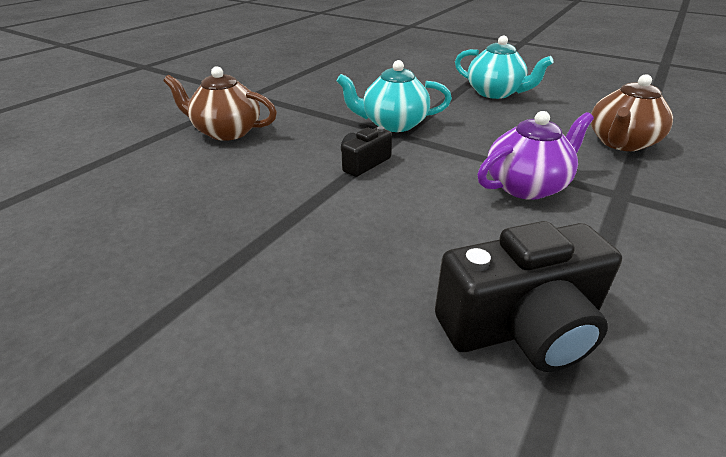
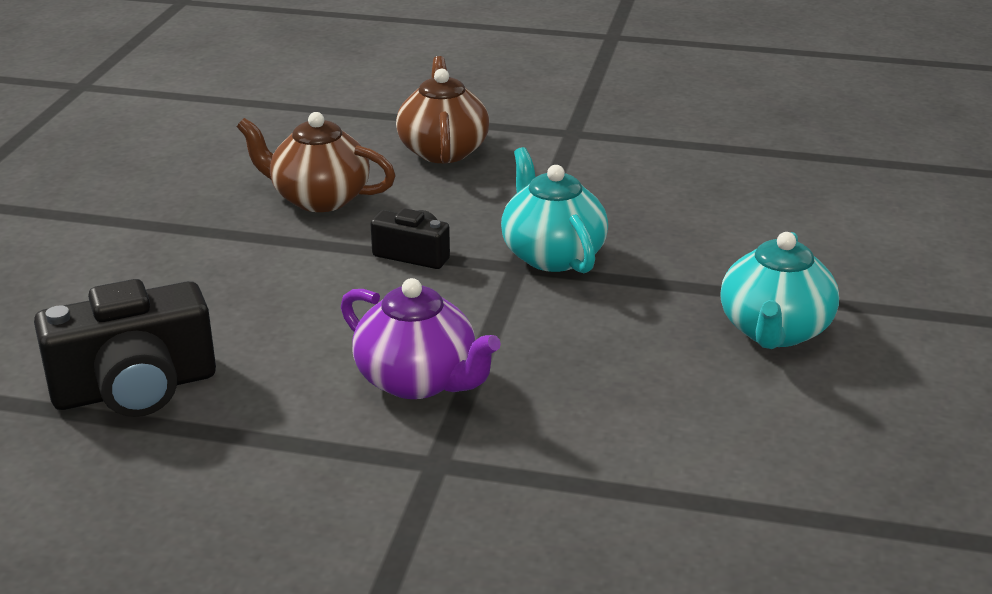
camera: 70 degrees right, 5 degrees down
black camera [435,221,622,372] -> black camera turned 75 degrees counterclockwise [34,279,216,417]
brown teapot [591,74,673,151] -> brown teapot moved to [237,112,396,212]

